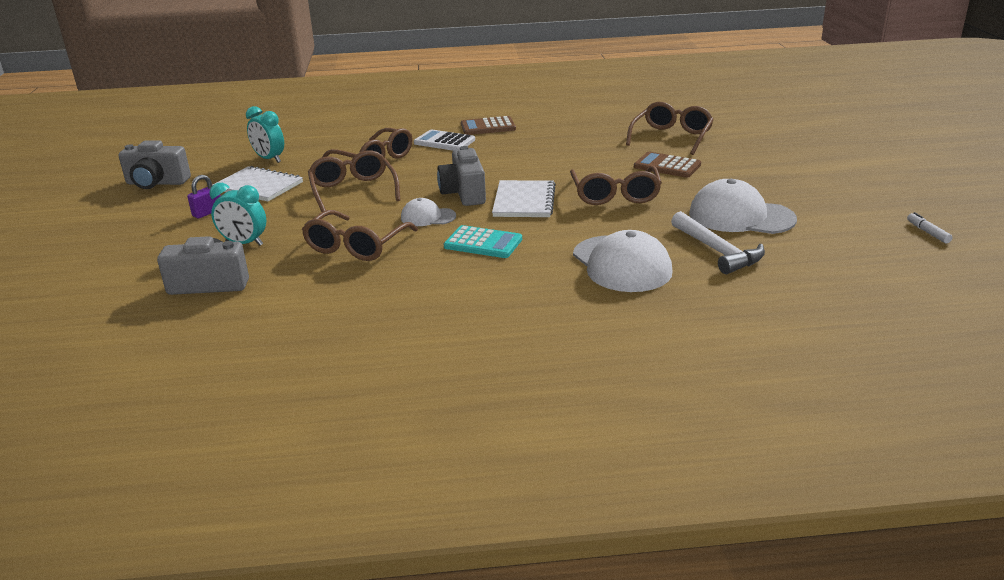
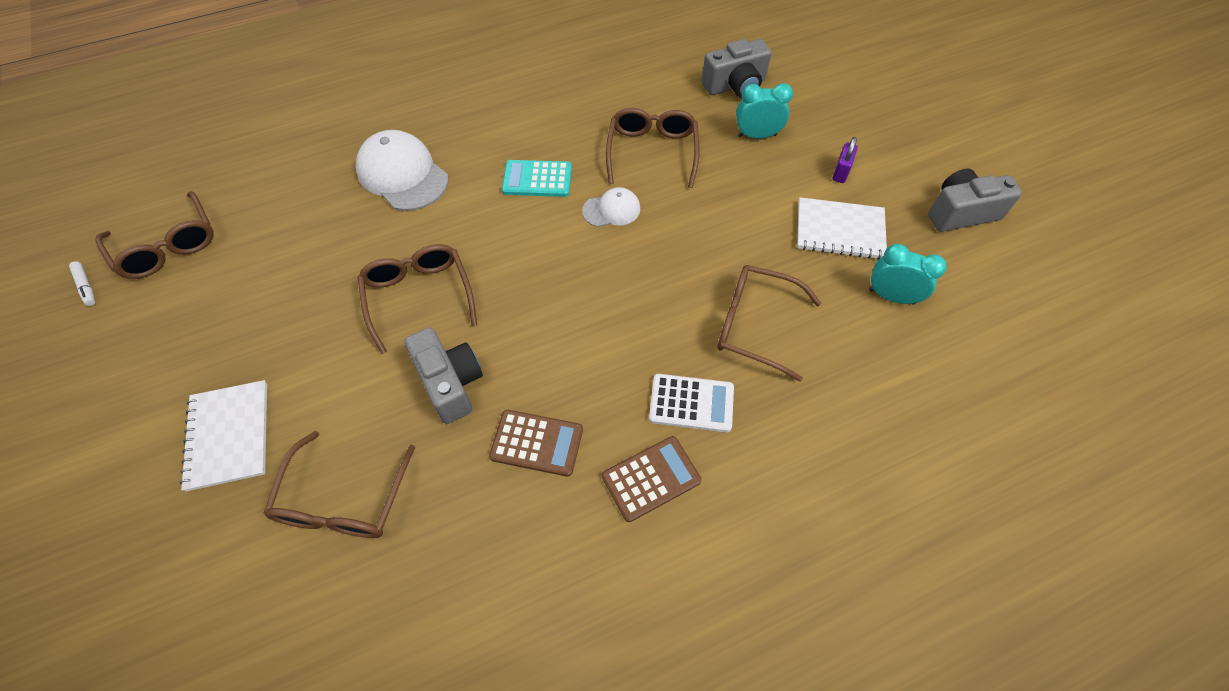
camera: 160 degrees right, 30 degrees up
brown glasses [308,150,400,212] -> brown glasses moved to [95,191,214,279]
grey camera [437,146,486,206] -> grey camera moved to [404,327,483,424]
white notebook [492,180,556,217] -> white notebook moved to [180,380,267,492]
brown calculator [634,152,701,178] -> brown calculator moved to [489,410,583,477]
white hammer [671,211,765,274] -> none
white cap [689,179,797,234] -> none

